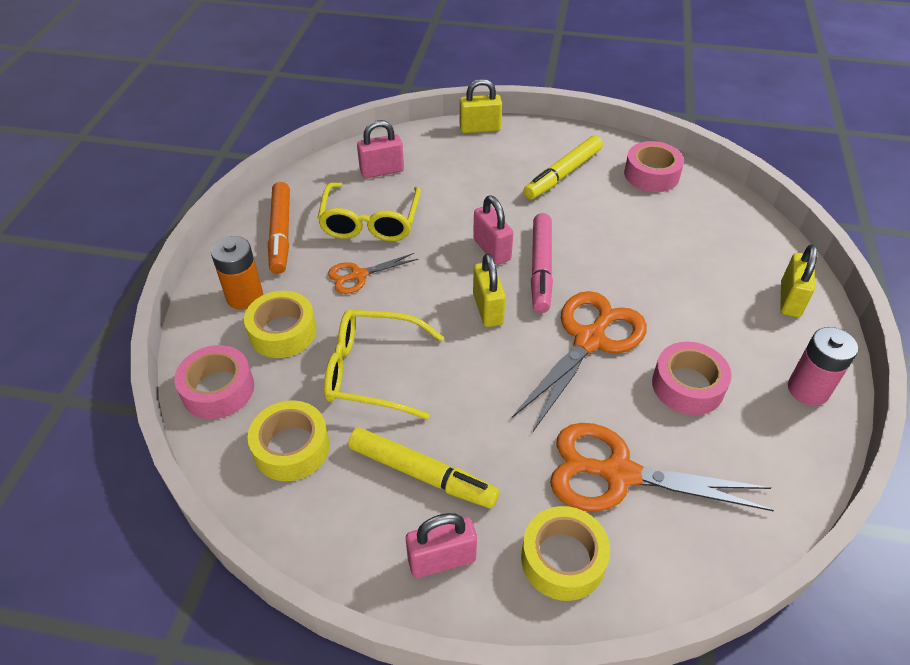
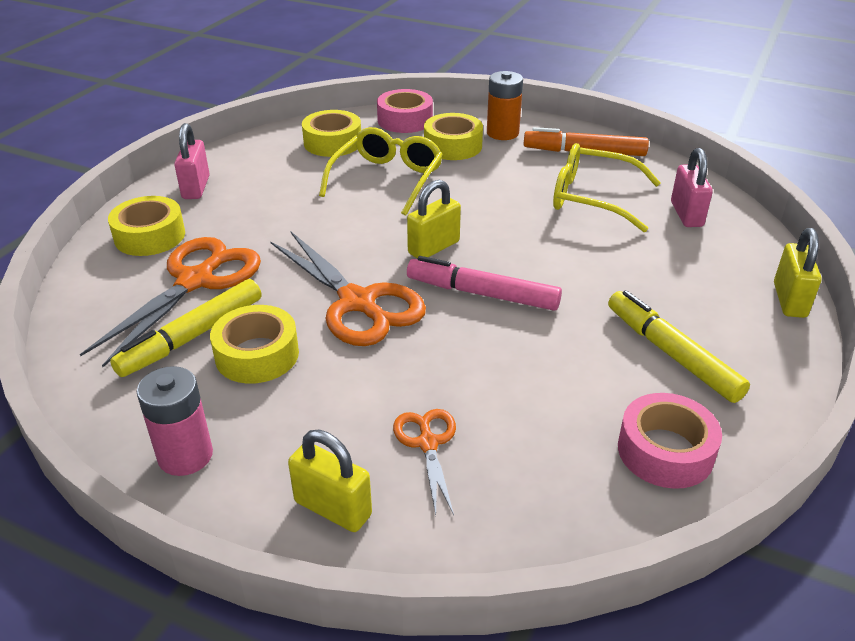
camera: 105 degrees right, 10 degrees down
orange scissors [328,253,418,294] -> orange scissors moved to [393,409,456,515]
yellow marker [348,427,499,508] -> yellow marker moved to [110,279,261,377]
pink padlock [473,196,513,265] -> none
yellow padlock [473,253,506,327] -> yellow padlock turned 45 degrees counterclockwise [407,180,461,259]
pink tape [652,342,732,415] -> yellow tape [210,305,299,384]

